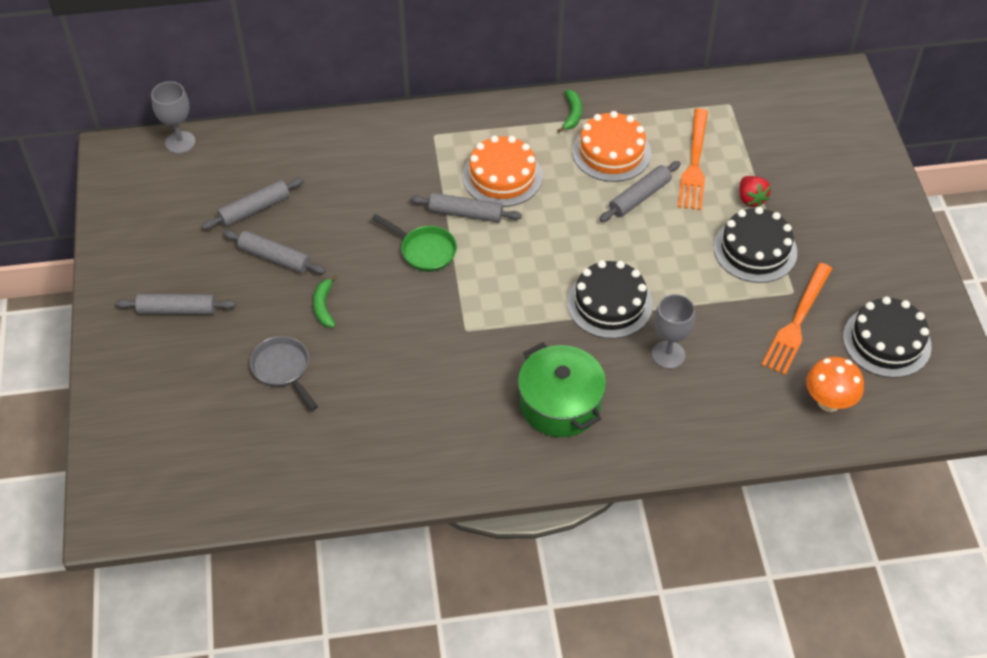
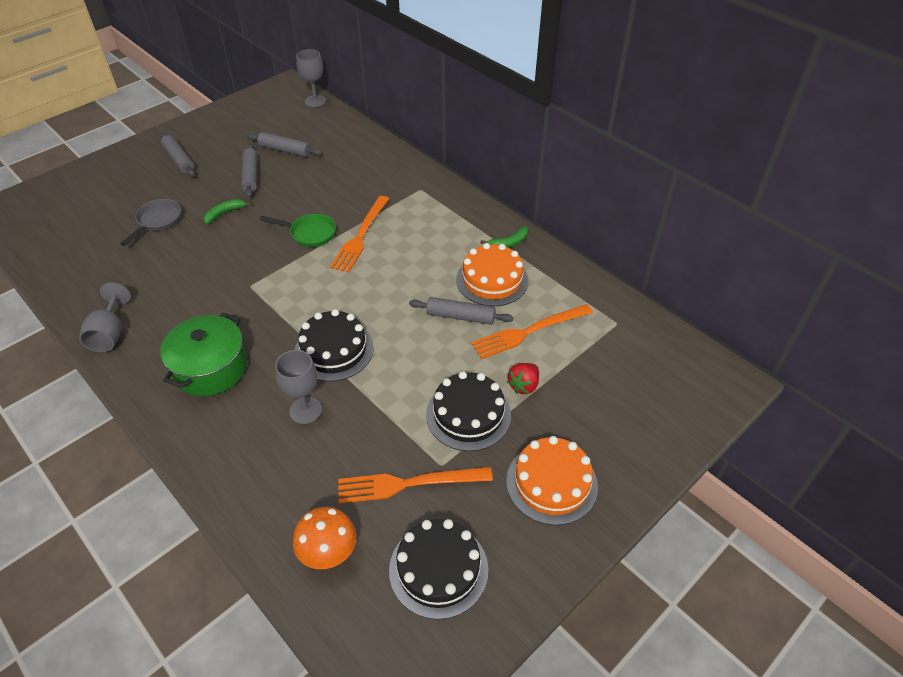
camera: 55 degrees right, 5 degrees down
green pan [372,214,457,272] -> green pan turned 75 degrees counterclockwise [259,214,336,247]
grey rolling pin [410,193,522,223] -> orange fork [330,196,389,273]
orange cake [463,136,542,207] -> orange cake moved to [506,436,598,525]
none -> grey goblet [79,283,131,352]

